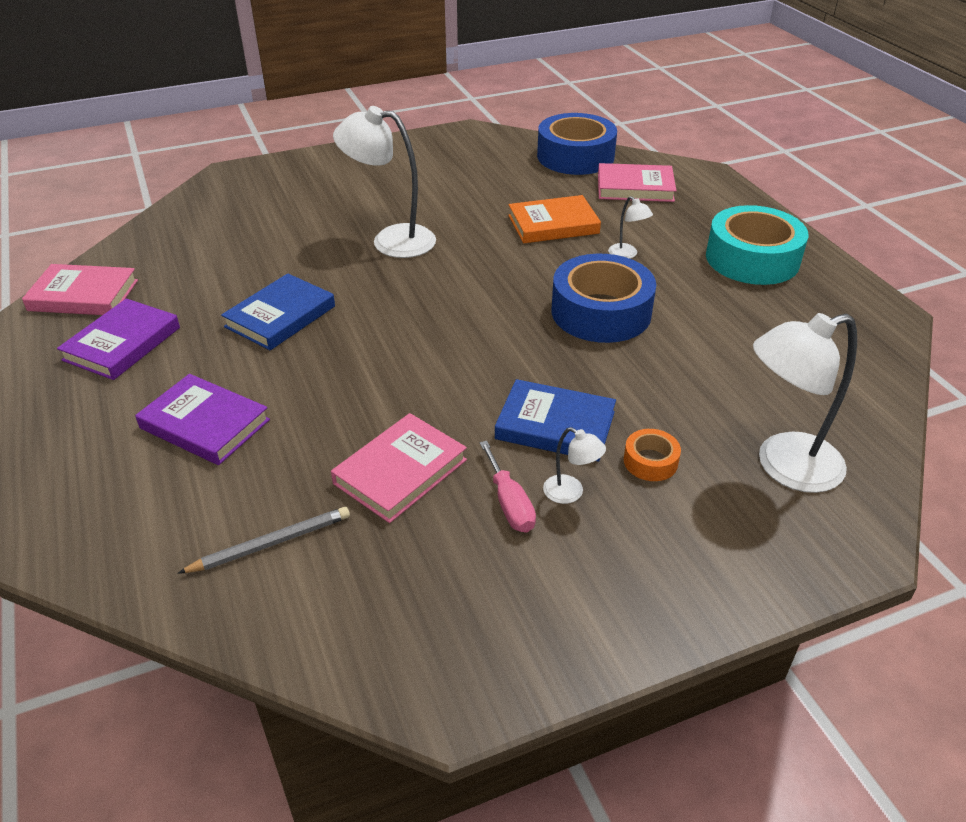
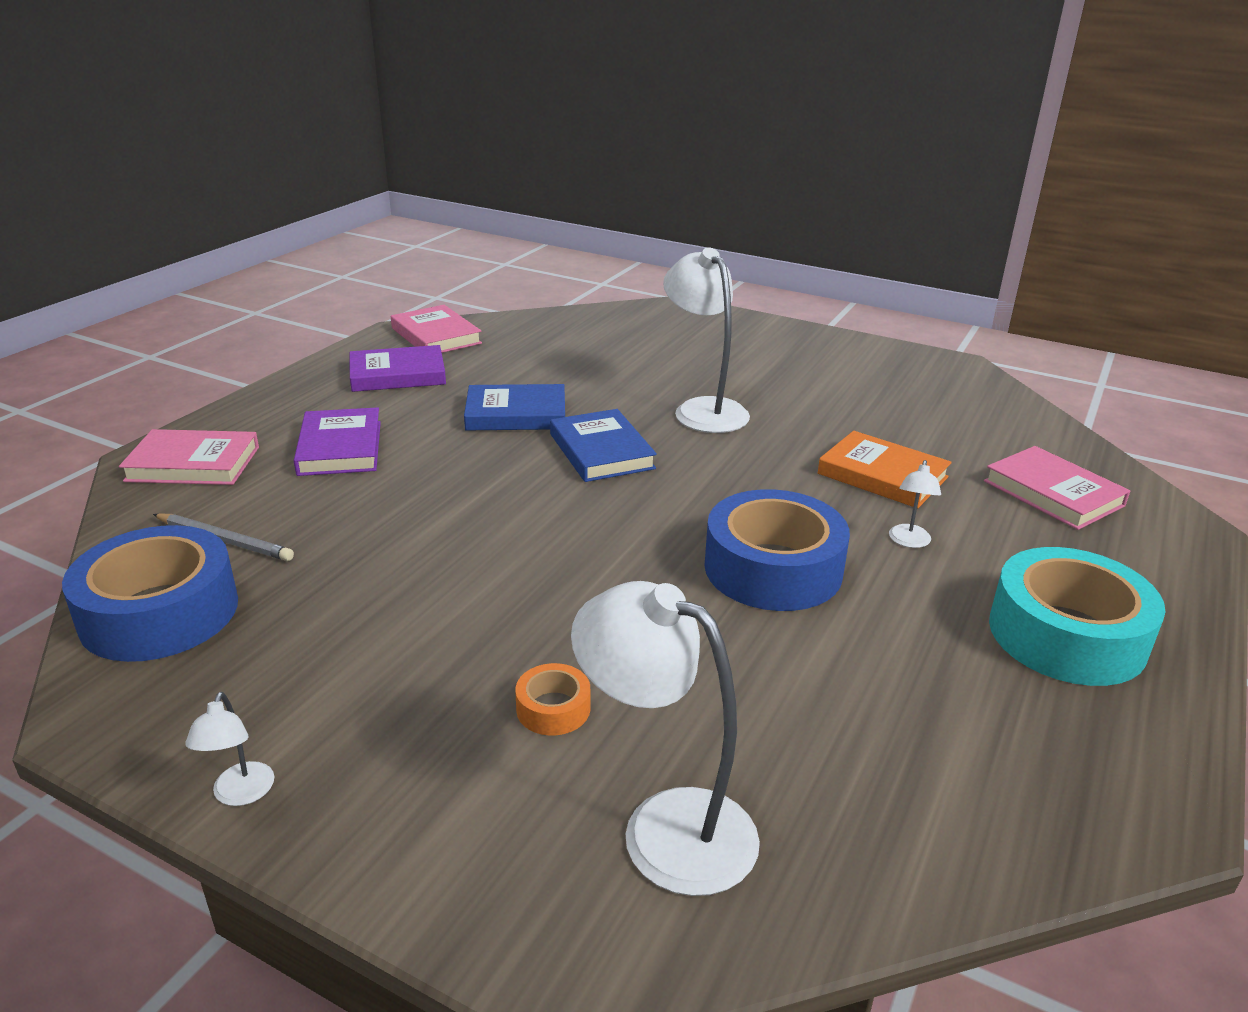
camera: 50 degrees right, 10 degrees down
pink book [331,413,467,523] -> pink book moved to [119,429,259,485]
pink screwdriver [479,441,536,532] -> none
blue book [495,379,616,462] -> blue book moved to [550,409,657,482]
blue tape [537,113,617,175] -> blue tape moved to [62,525,238,662]
white lamp [543,427,606,504] -> white lamp moved to [185,692,274,806]

